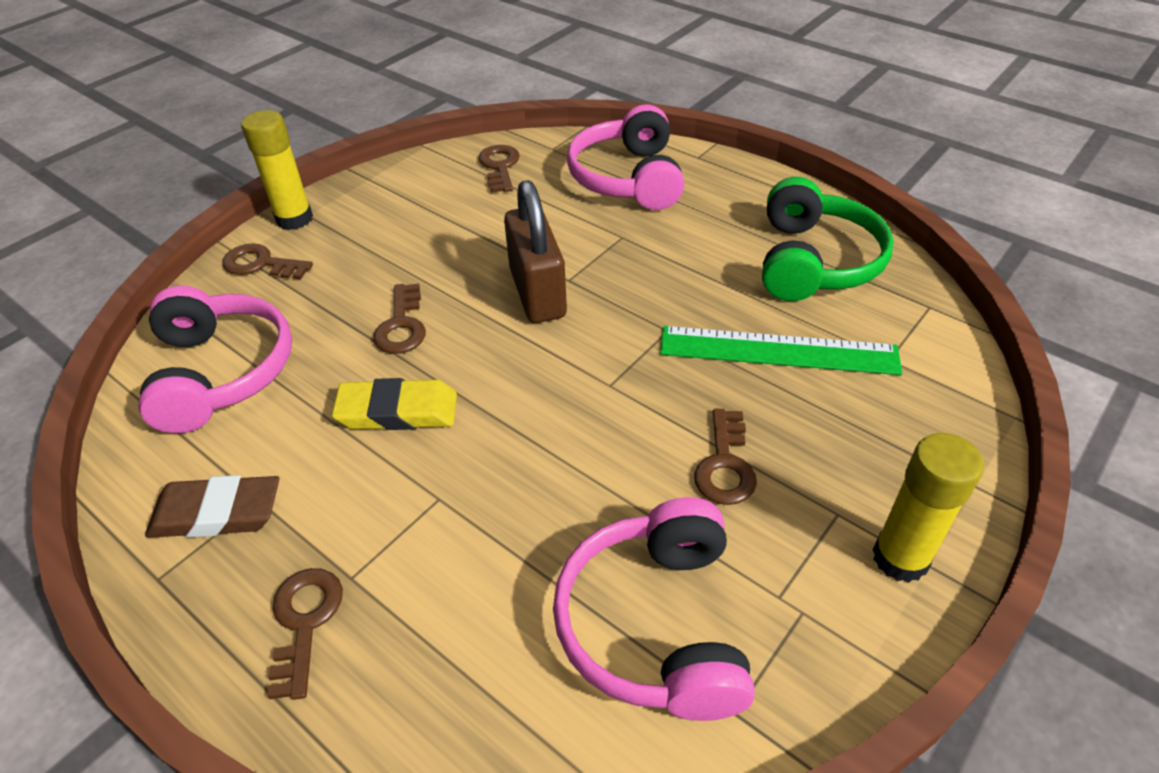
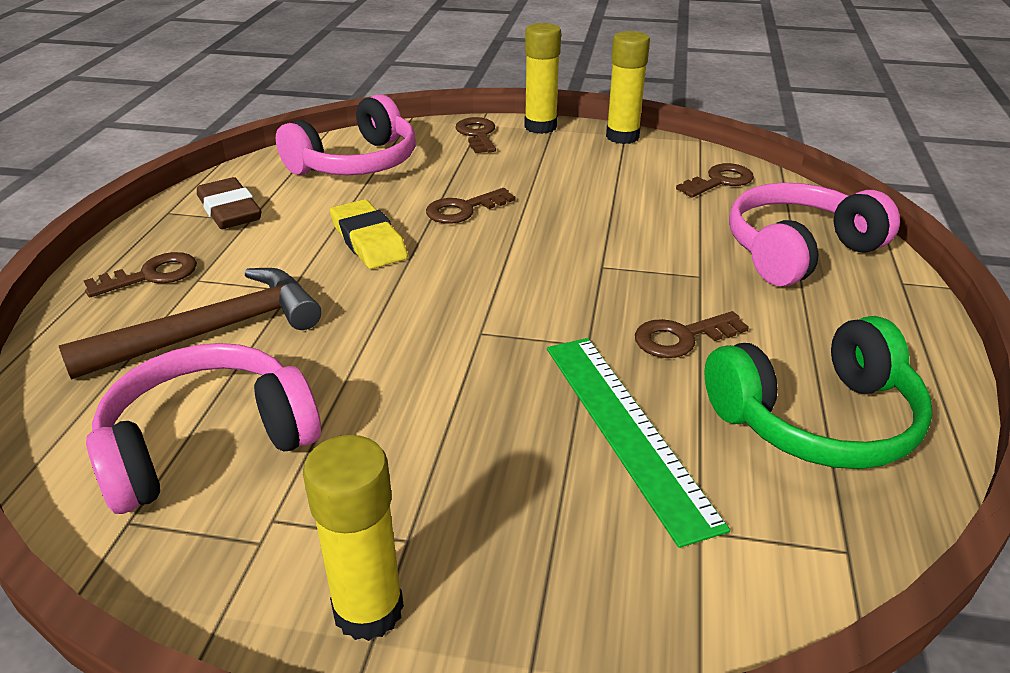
camera: 60 degrees right, 10 degrees down
brown padlock [504,180,567,323] -> none
brown key [694,409,757,505] -> brown key moved to [635,311,749,358]
none -> brown hammer [58,268,321,380]
none -> yellow glue stick [606,31,650,144]

